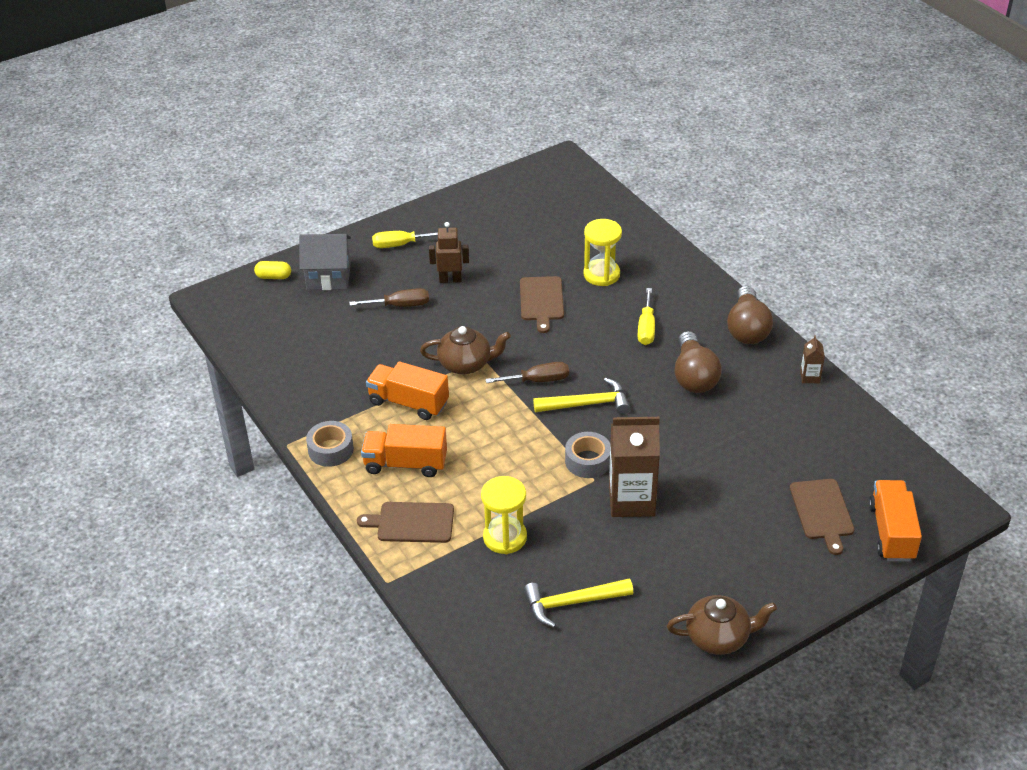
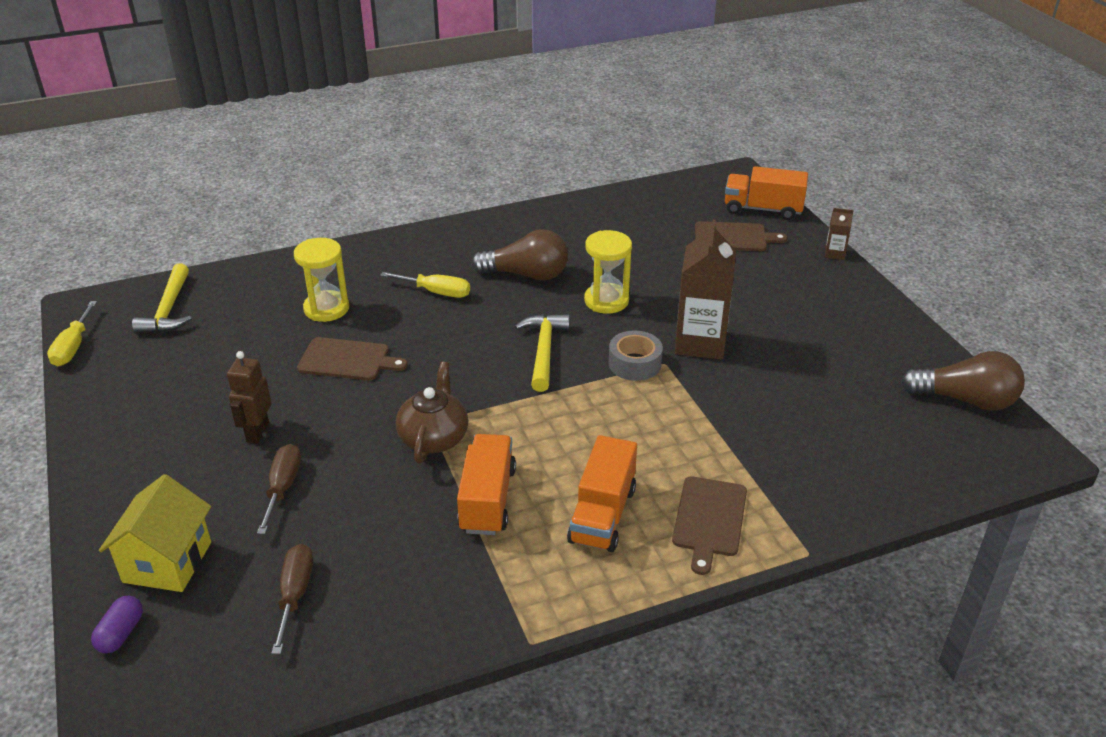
camera: 80 degrees left, 5 degrees down
yellow capsule [254,261,291,279] -> purple capsule [91,596,143,654]
grey house [299,234,351,290] -> yellow house [99,474,211,592]
grey tape [306,421,354,467] -> none
orange truck [366,362,449,420] -> orange truck turned 150 degrees clockwise [457,434,516,535]
yellow screwdriver [372,231,438,248] -> yellow screwdriver moved to [47,301,97,366]
yellow hourglass [481,476,527,554] -> yellow hourglass moved to [584,230,632,314]
brown screwdriver [485,362,569,383] -> brown screwdriver moved to [272,544,313,654]
yellow hammer [524,578,633,628] -> yellow hammer moved to [132,263,192,334]
brown teapot [667,595,777,655] -> none
brown light bulb [727,286,773,344] -> brown light bulb moved to [901,351,1025,411]
brown carton [800,335,825,383] -> brown carton moved to [825,208,854,260]

